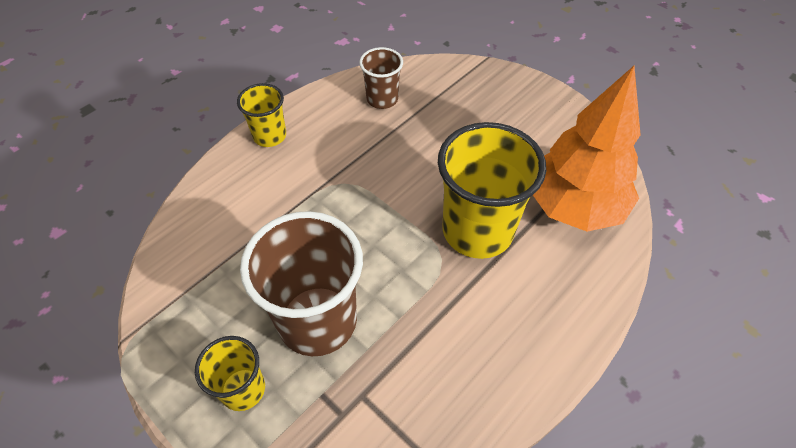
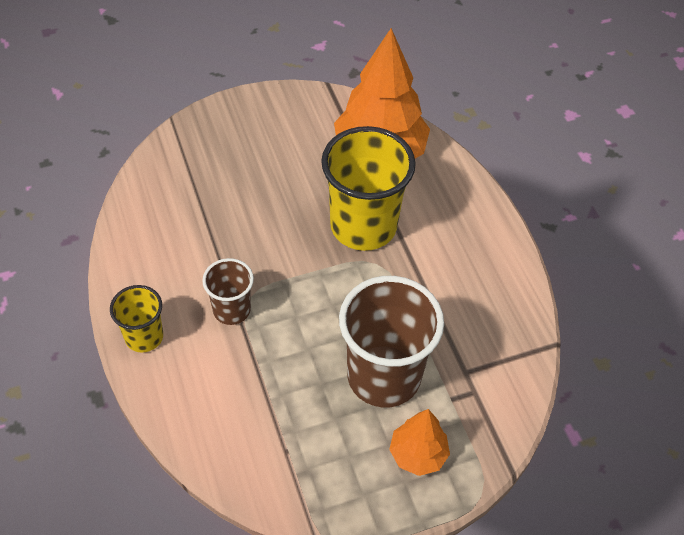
camera: 65 degrees left, 0 degrees up
yellow cup [195,336,265,411] -> orange tree [389,409,450,476]
brown cup [359,47,403,109] -> brown cup moved to [202,258,254,325]

